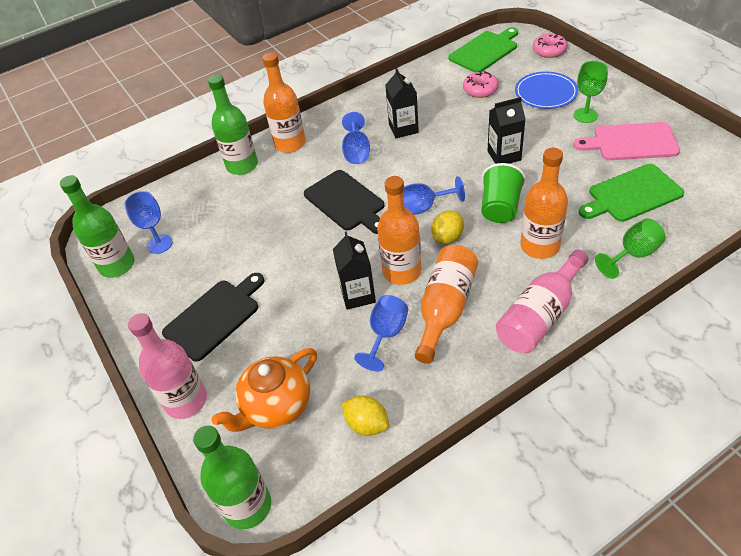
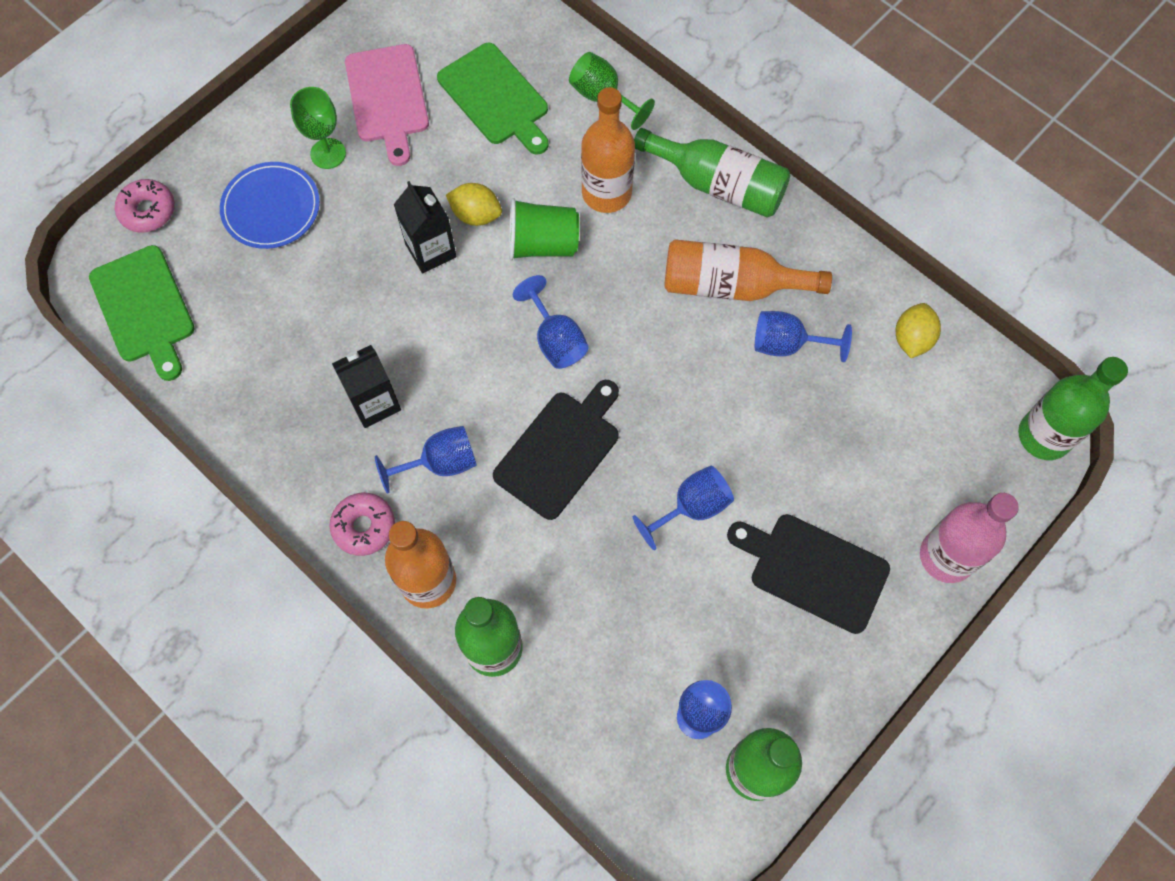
camera: 110 degrees left, 20 degrees up
orange teapot [212,348,317,432] -> none
black carton [333,231,376,310] -> none
orange bottle [377,176,421,285] -> none
yellow lemon [431,210,464,244] -> yellow lemon moved to [446,183,502,226]
green cutting board [448,27,518,73] -> green cutting board turned 150 degrees counterclockwise [89,245,195,381]
pink donut [463,71,499,98] -> pink donut moved to [330,493,395,556]
pink bottle [496,250,588,353] -> green bottle [634,128,790,218]
none -> blue goblet [633,466,734,550]

